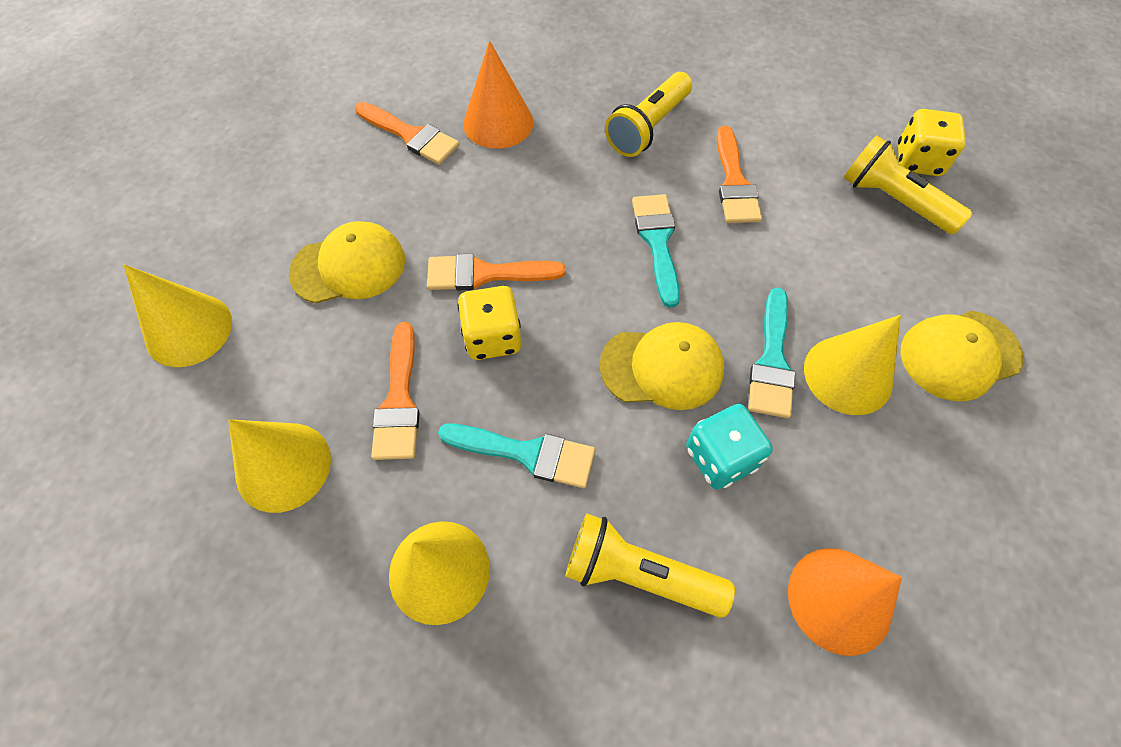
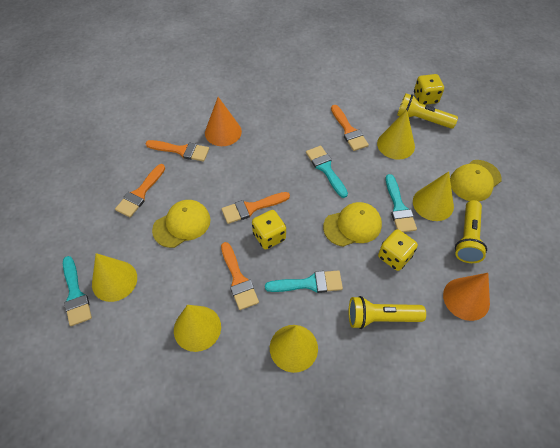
camera: 20 degrees left, 5 degrees down
yellow flashlight [605,72,692,157] -> yellow flashlight moved to [455,200,487,263]
turquoise dice [686,404,773,489] -> yellow dice [378,229,418,271]
none -> turquoise brush [63,256,92,326]
none -> orange brush [115,164,165,217]
none -> yellow cone [377,110,415,159]

